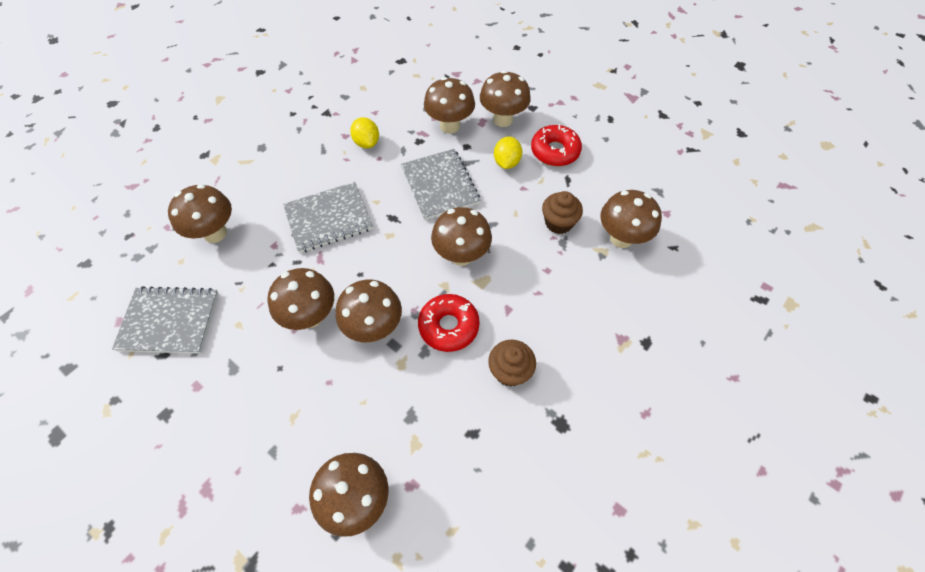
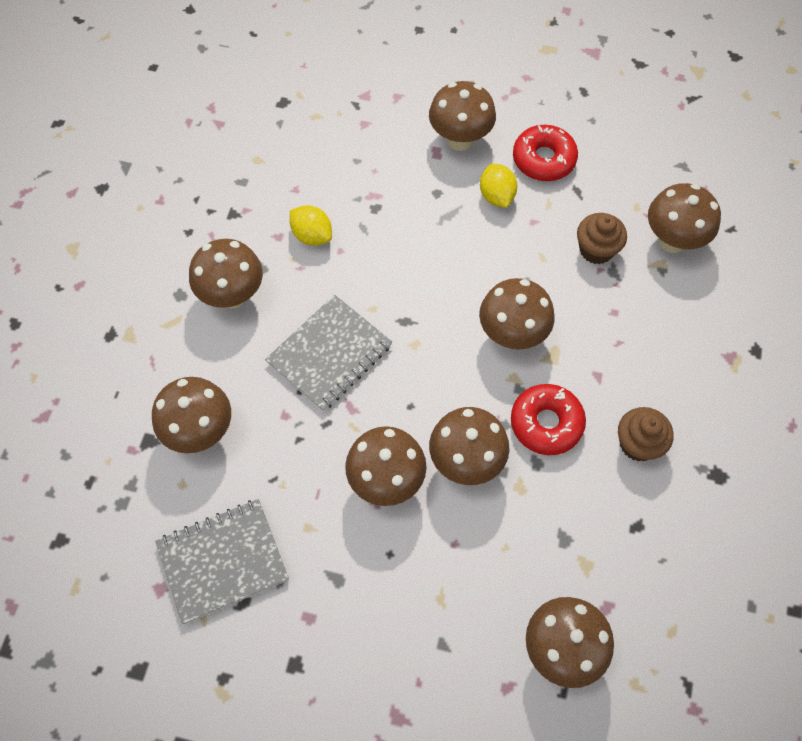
camera: 25 degrees left, 5 degrees up
grey notebook [401,149,480,220] -> none
brown mushroom [424,77,475,134] -> brown mushroom moved to [189,239,263,309]

